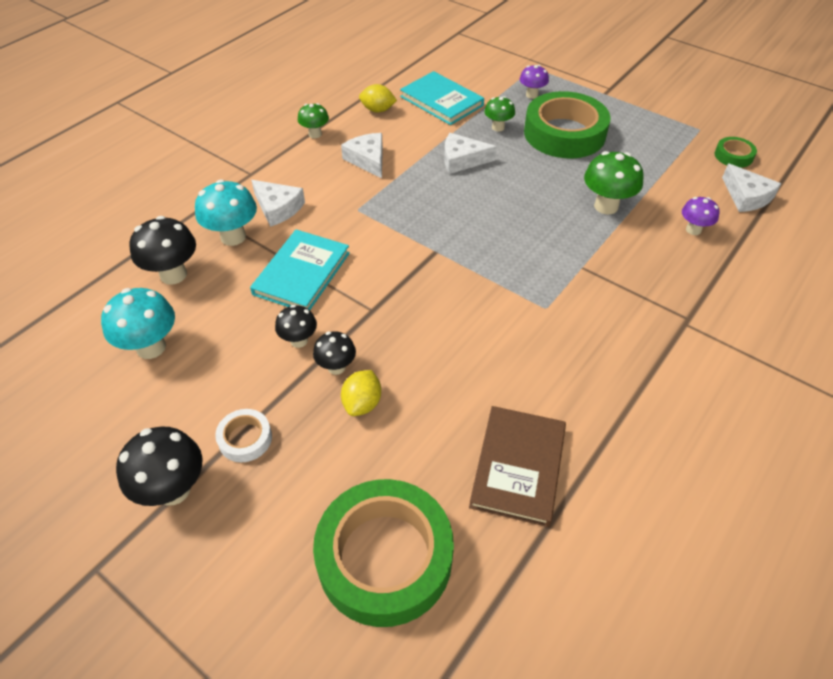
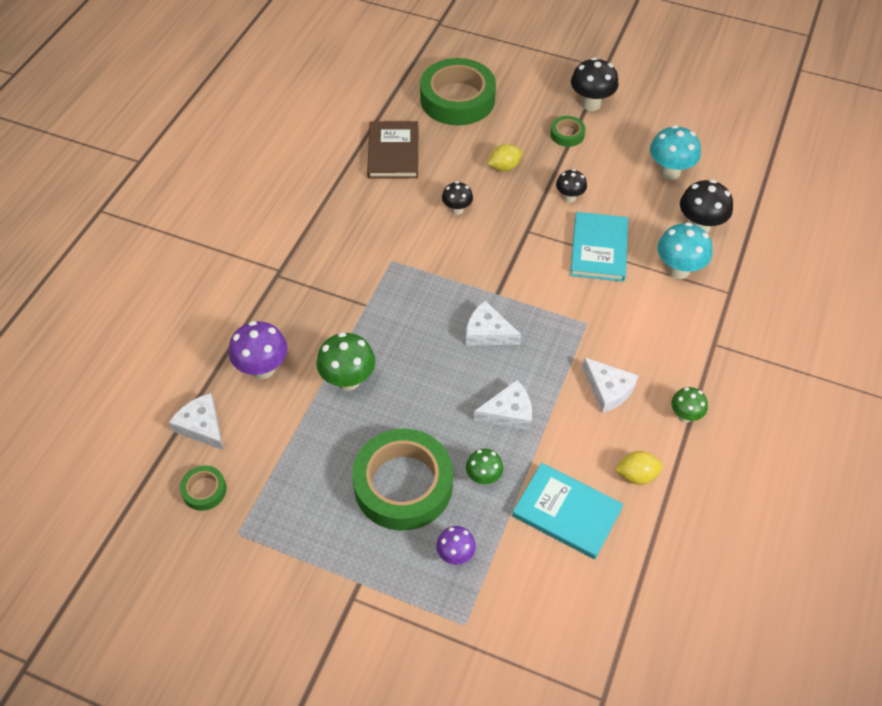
camera: 165 degrees right, 5 degrees up
white tape [215,409,272,462] -> green tape [550,116,585,147]
white cheese [251,180,305,227] -> white cheese moved to [466,301,521,345]
black mushroom [313,331,356,375] -> black mushroom moved to [442,181,473,215]
yellow lemon [341,370,381,416] -> yellow lemon turned 60 degrees clockwise [488,144,522,172]
purple mushroom [682,197,720,235] -> purple mushroom [229,321,287,379], size x1.65

